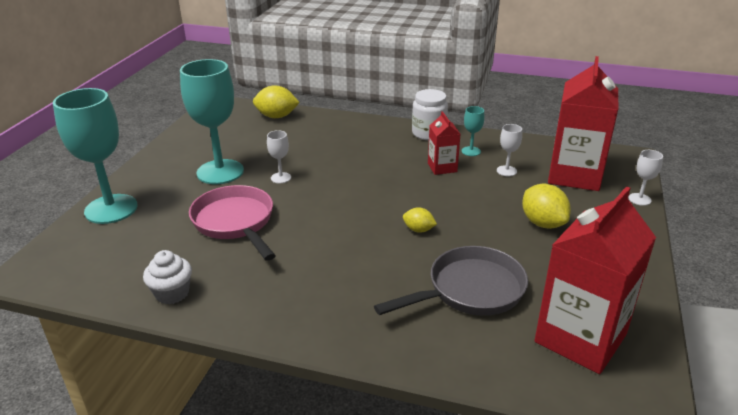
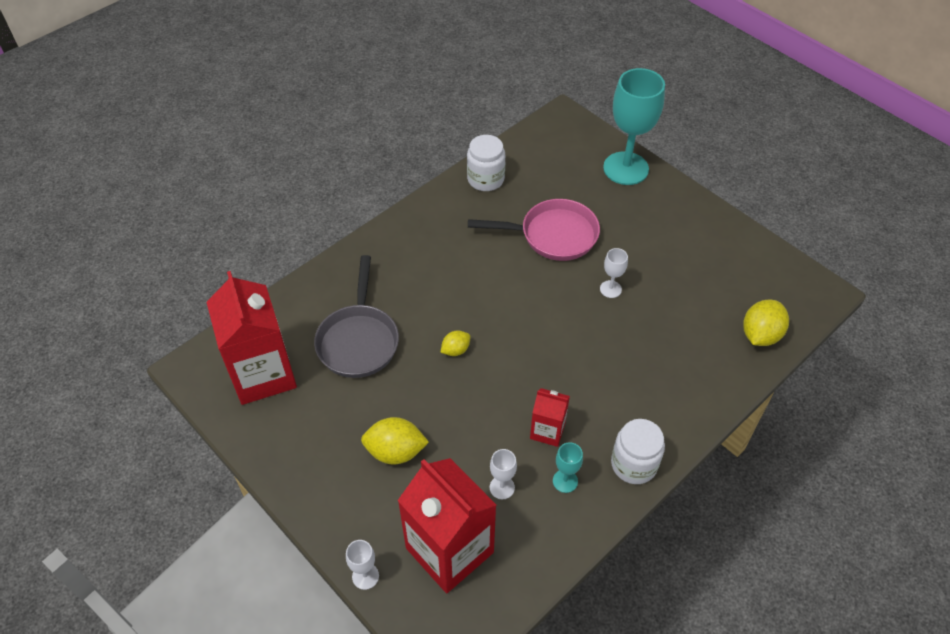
camera: 120 degrees right, 20 degrees up
white cupcake [143,250,192,304] -> white jar [467,135,505,191]
turquoise goblet [180,59,244,184] -> none

